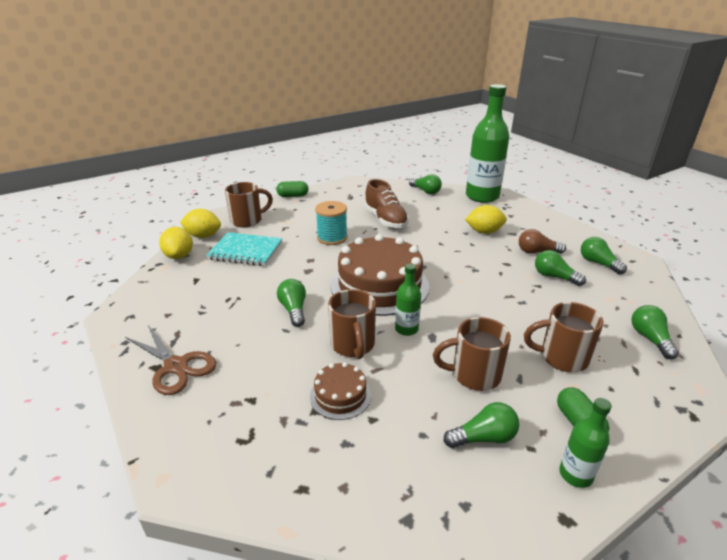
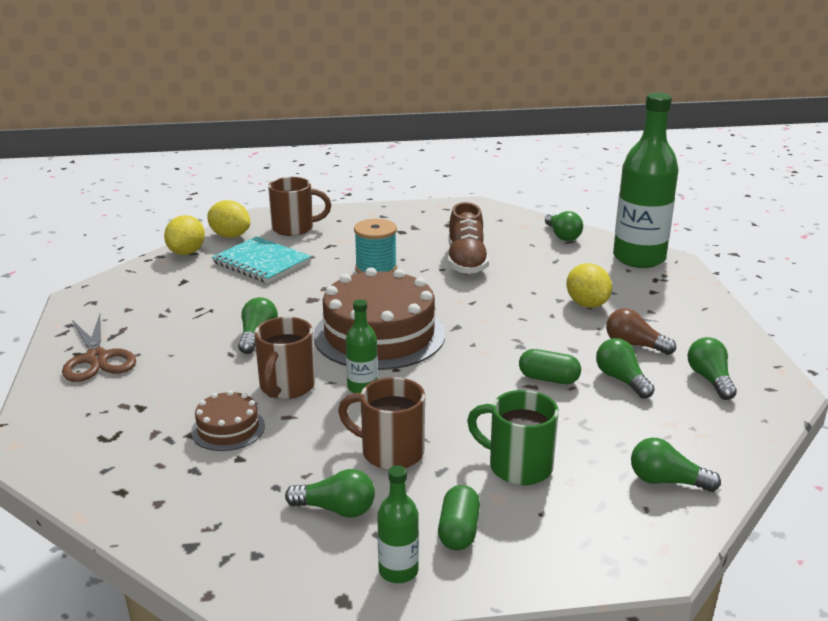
camera: 25 degrees right, 5 degrees down
green capsule [276,181,309,197] -> green capsule moved to [519,349,581,384]
yellow lemon [465,205,507,234] -> yellow lemon turned 45 degrees clockwise [566,263,612,308]
brown mug [524,302,603,372] -> green mug [467,390,559,485]
green light bulb [631,305,679,359] -> green light bulb turned 90 degrees counterclockwise [631,438,721,492]

